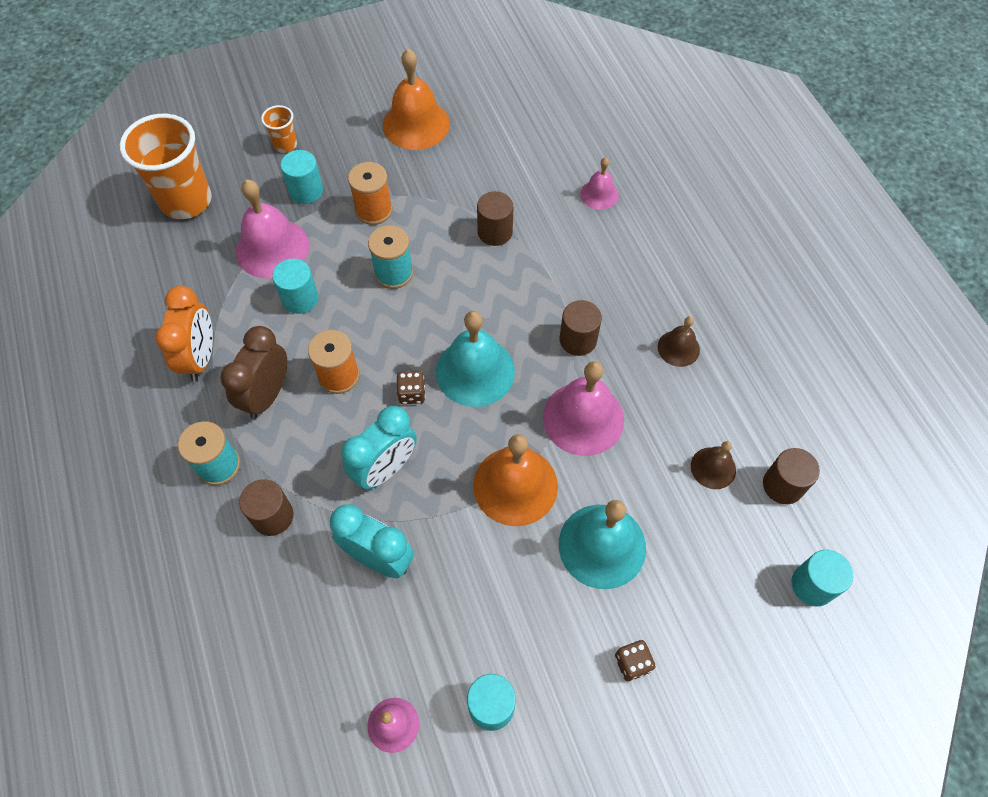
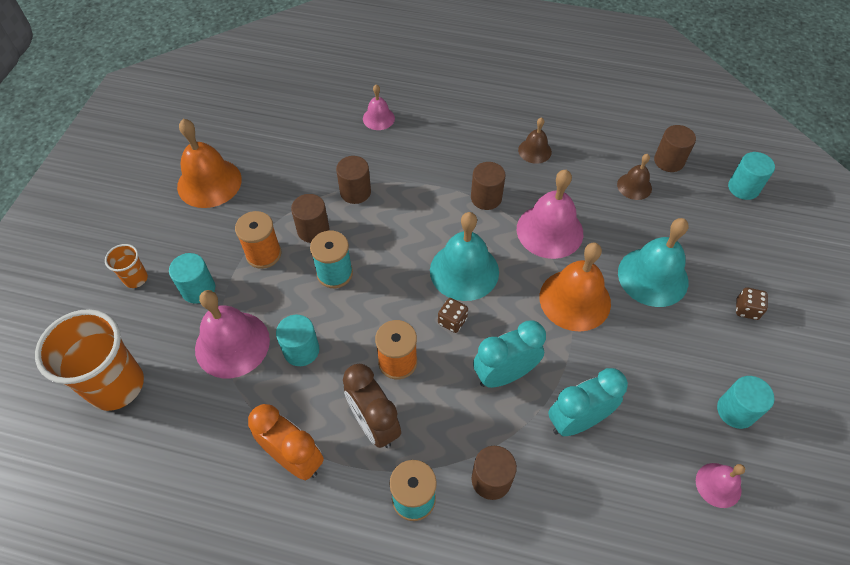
camera: 55 degrees left, 5 degrees down
turquoise clock [341,406,417,490] -> turquoise clock turned 105 degrees counterclockwise [473,320,546,388]
none -> brown cylinder [291,194,329,243]

